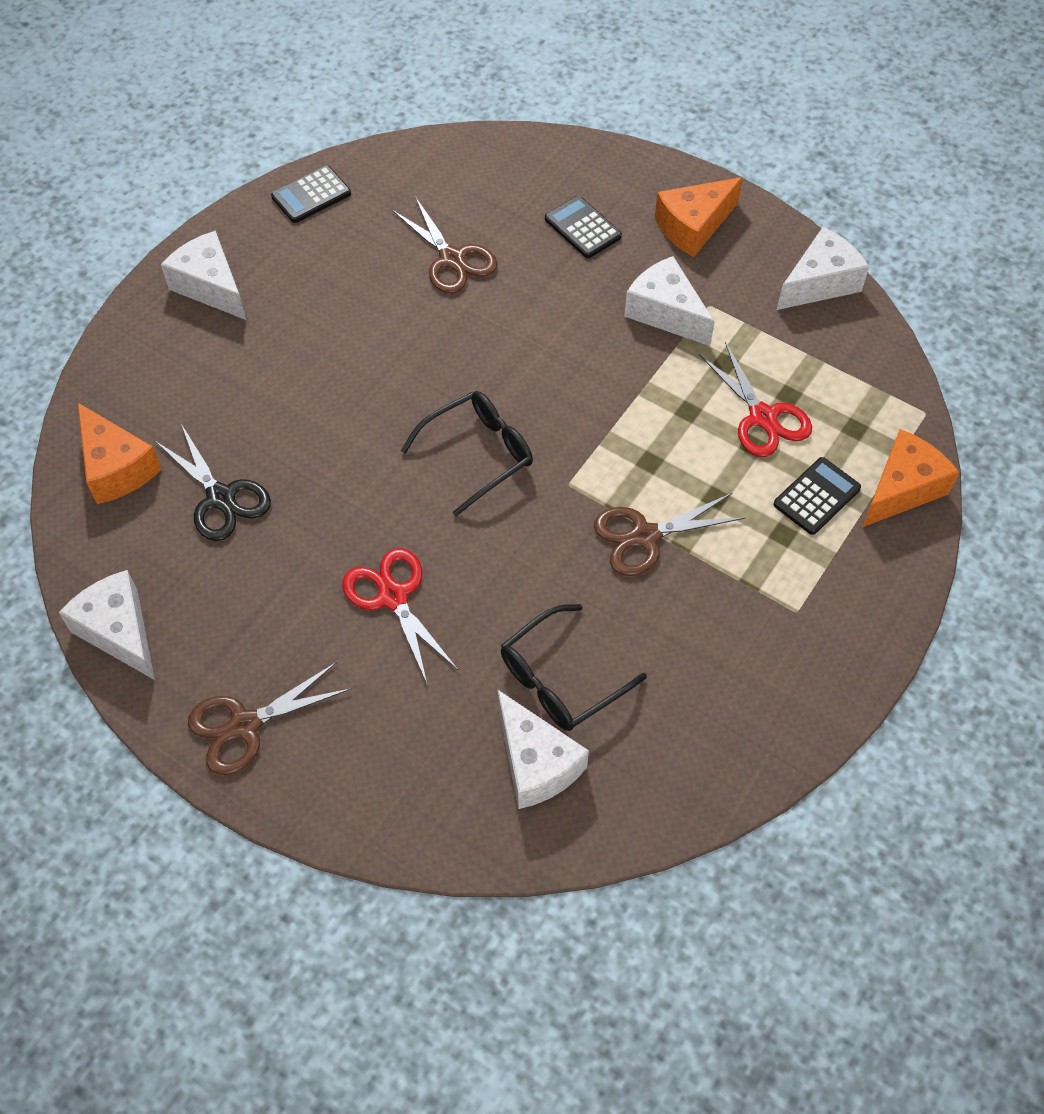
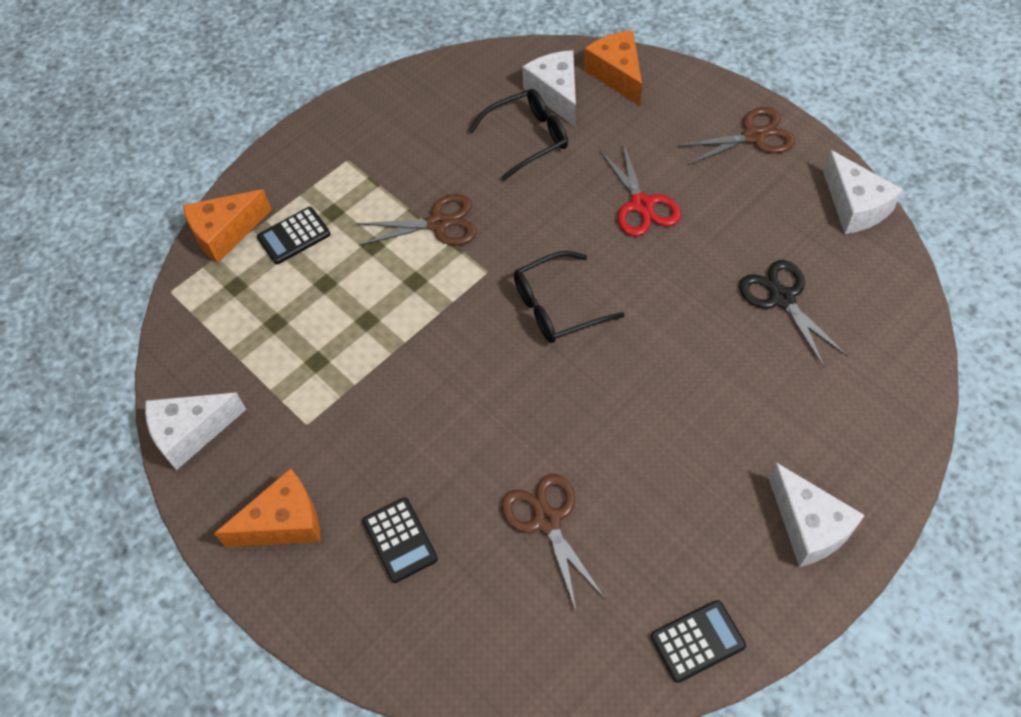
camera: 165 degrees left, 0 degrees up
orange cheese [78,403,162,504] -> orange cheese moved to [584,30,642,106]
white cheese [624,256,715,346] -> none
red scissors [699,342,812,457] -> none

